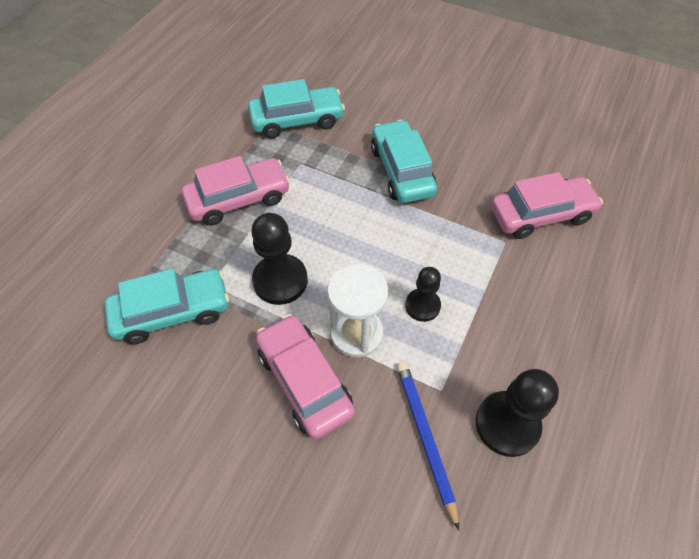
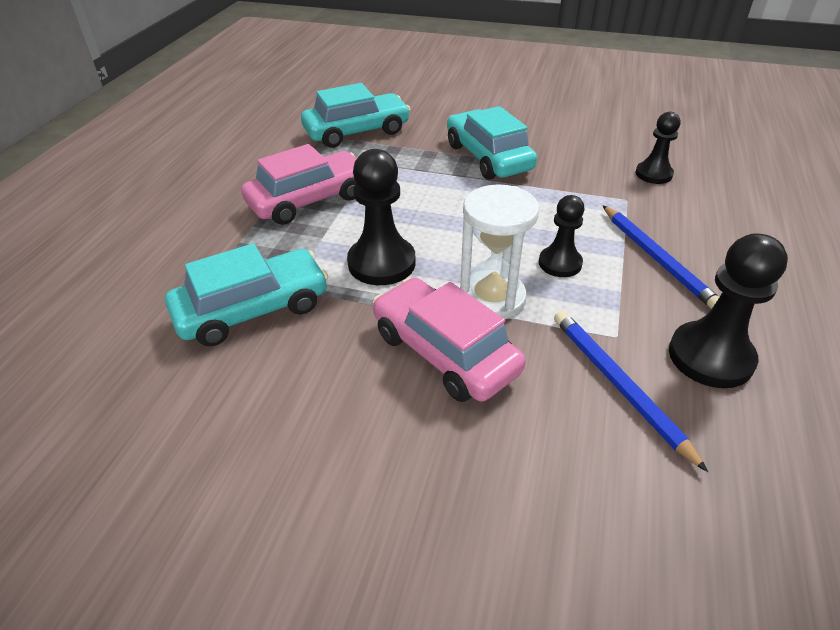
camera: 10 degrees left, 15 degrees down
pink car [491,172,603,239] -> black pawn [636,112,681,184]
none -> blue pencil [603,205,719,309]

